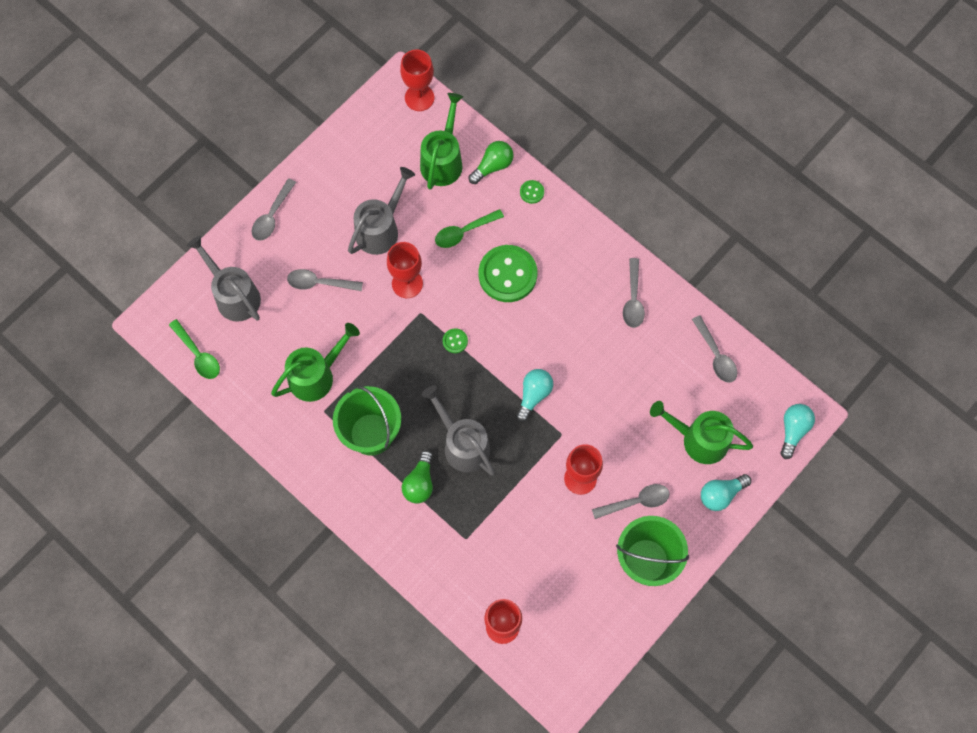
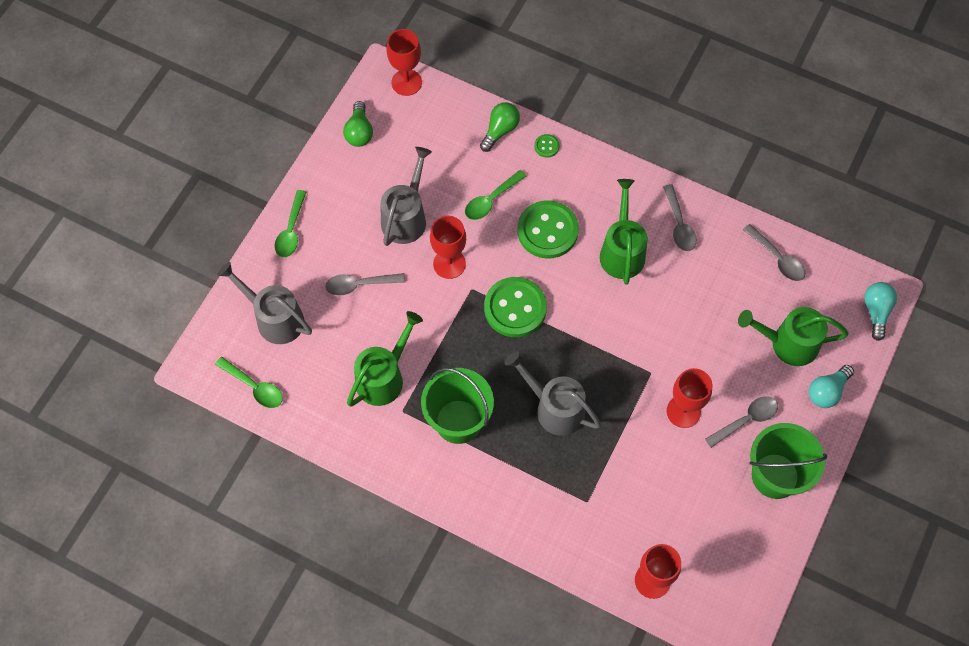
camera: 15 degrees left, 5 degrees down
grey spoon [251,178,296,241] -> green spoon [275,190,306,258]
green light bulb [402,450,433,504] -> green light bulb moved to [343,101,373,147]
green watering can [420,93,463,190] -> green watering can moved to [600,179,648,284]
green button [443,328,468,353] -> green button [484,277,547,337], size x2.36
turquoise light bulb [516,369,553,422] -> none

